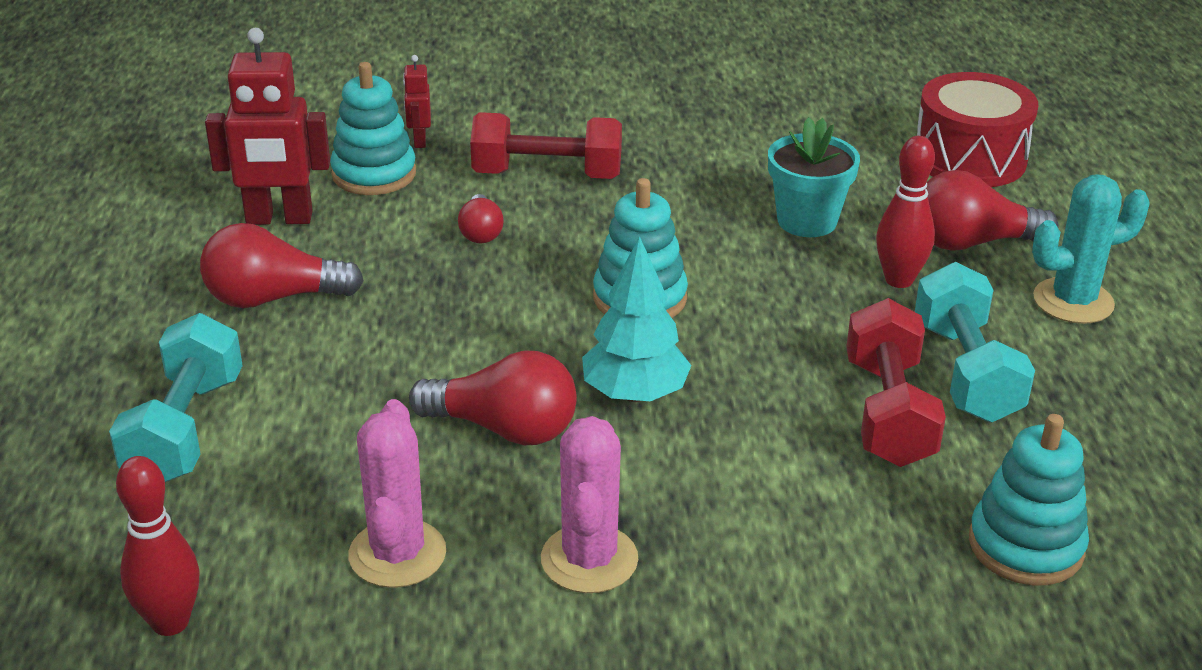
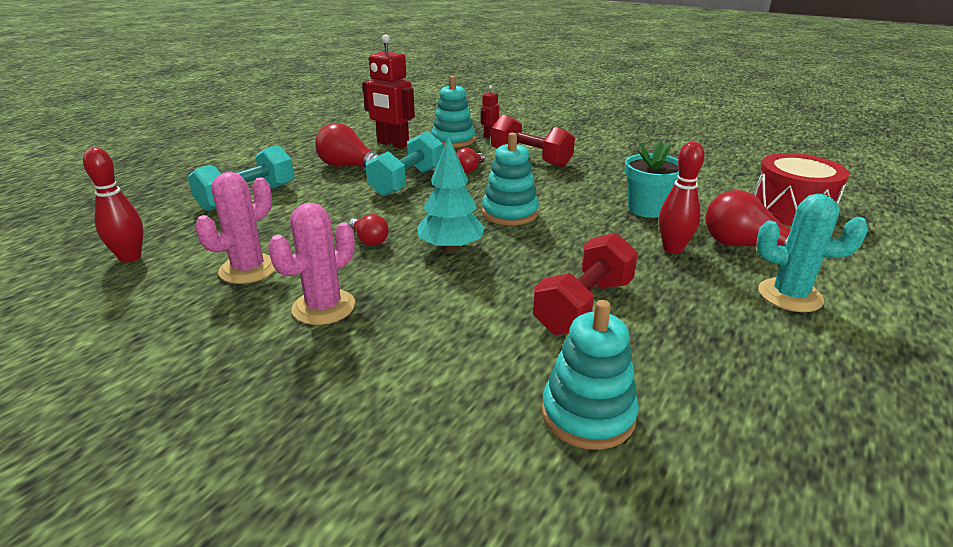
camera: 35 degrees right, 5 degrees down
red light bulb [409,351,577,445] -> red light bulb [349,214,389,246], size x0.57
turquoise dumbbell [915,262,1035,422] -> turquoise dumbbell moved to [366,131,443,196]

